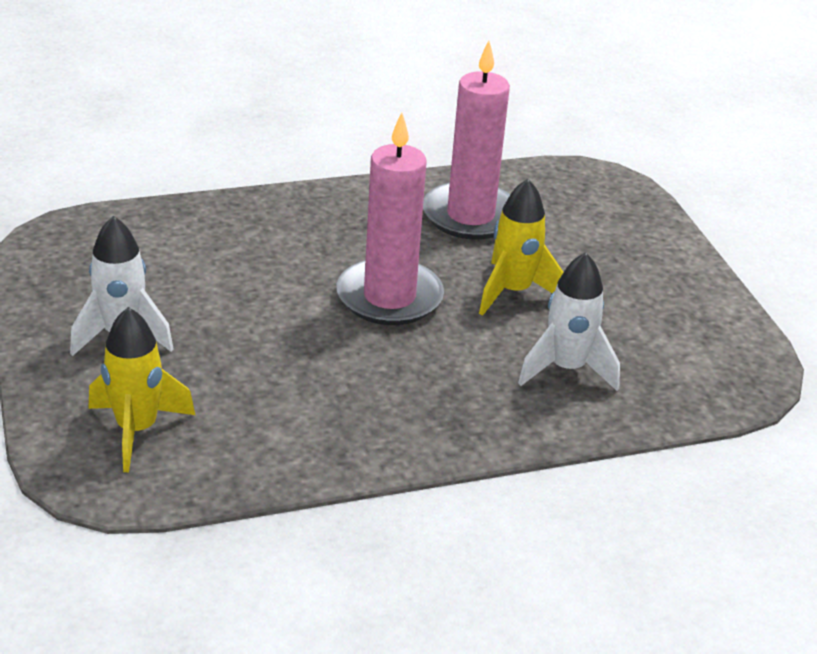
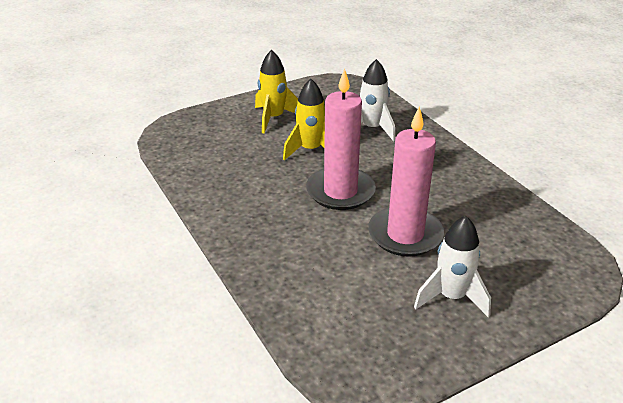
camera: 100 degrees left, 0 degrees up
yellow rocket [88,307,195,472] -> yellow rocket moved to [255,50,298,133]
pink candle [423,41,510,240] -> pink candle moved to [368,106,444,257]

